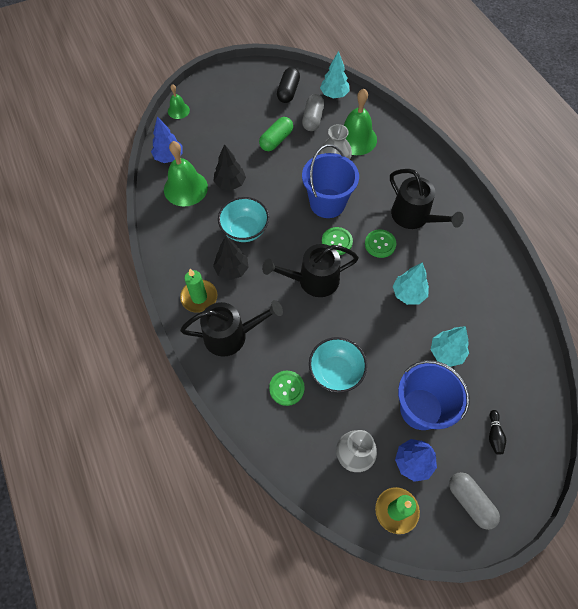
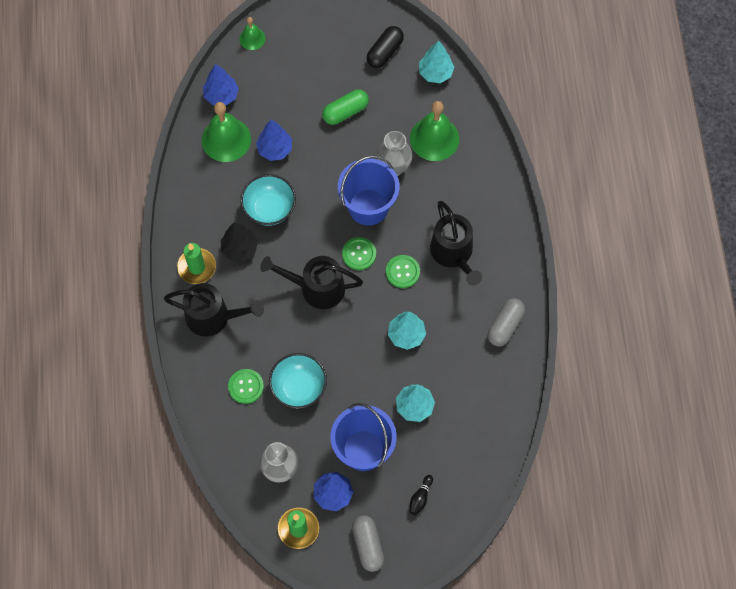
camera: 20 degrees right, 5 degrees up
black tree [213,144,246,190] -> blue tree [256,120,292,161]
grey capsule [302,94,324,131] -> grey capsule moved to [488,298,525,346]

